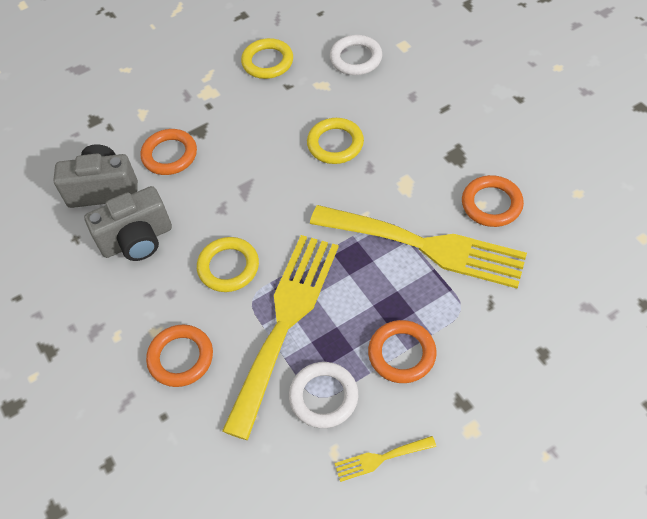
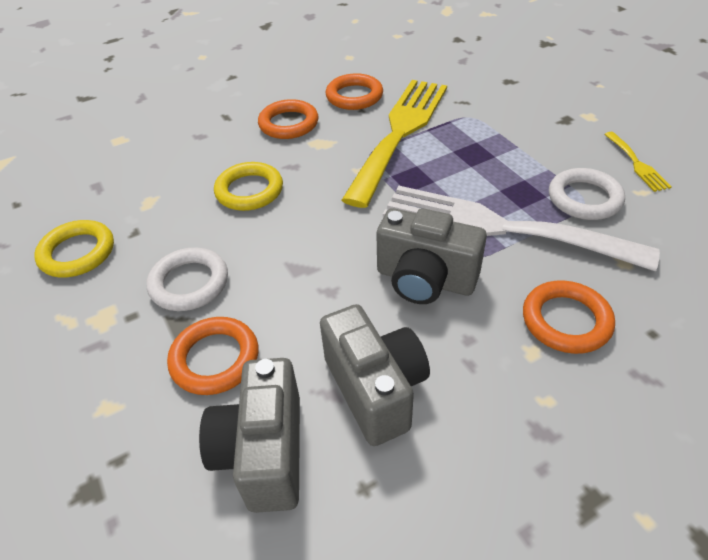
camera: 90 degrees left, 10 degrees down
yellow ring [197,237,259,292] -> grey camera [376,208,487,304]
yellow fork [222,235,338,440] -> white fork [383,186,660,271]
white ring [330,35,382,75] -> white ring moved to [146,248,228,311]
orange ring [368,320,437,383] -> orange ring moved to [258,99,319,139]

